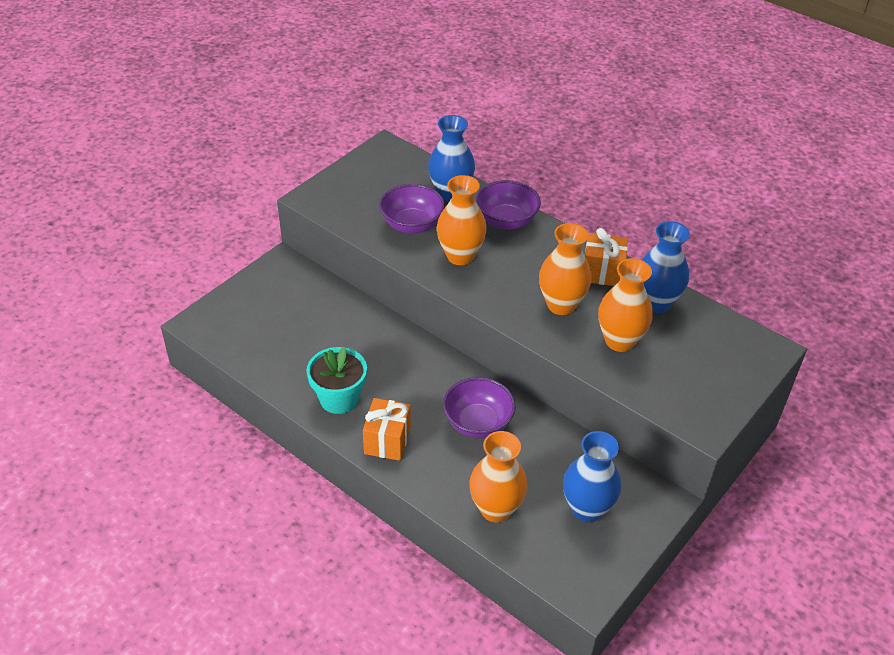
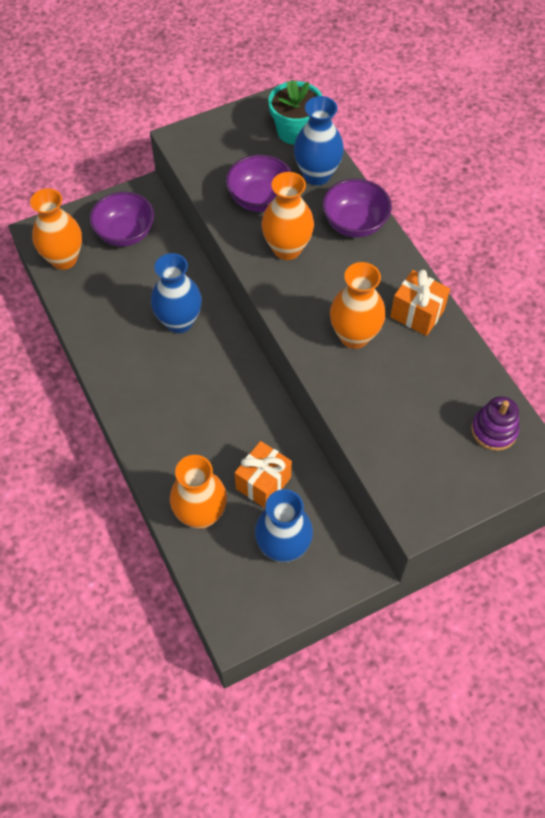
camera: 25 degrees right, 15 degrees up
turquoise flower pot [306,347,367,414] -> turquoise flower pot moved to [268,80,322,145]
orange gift [363,398,411,461] -> orange gift moved to [235,441,292,508]
purple bowl [443,377,516,438] -> purple bowl moved to [90,192,154,247]
orange vase [598,258,653,352] -> orange vase moved to [30,188,82,270]
blue vase [642,221,690,313] -> blue vase moved to [151,253,202,333]
none -> purple stacking toy [471,396,519,451]

